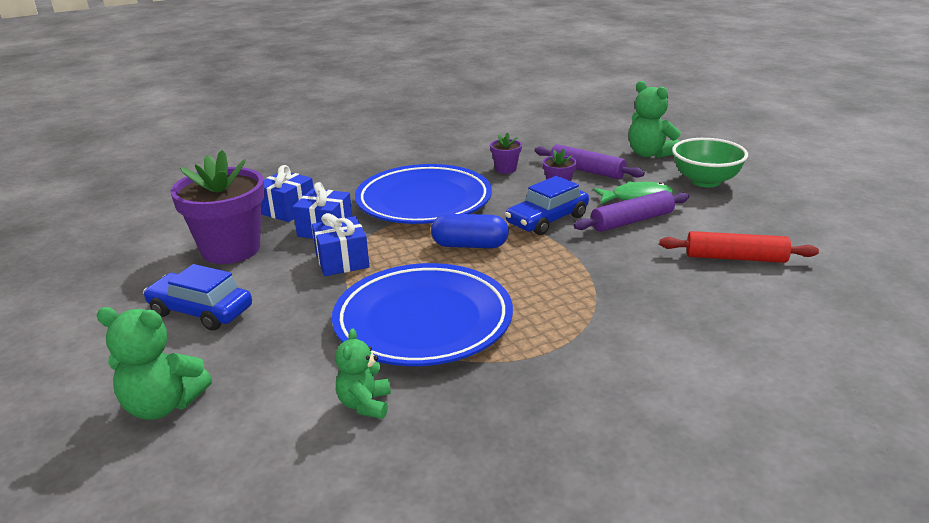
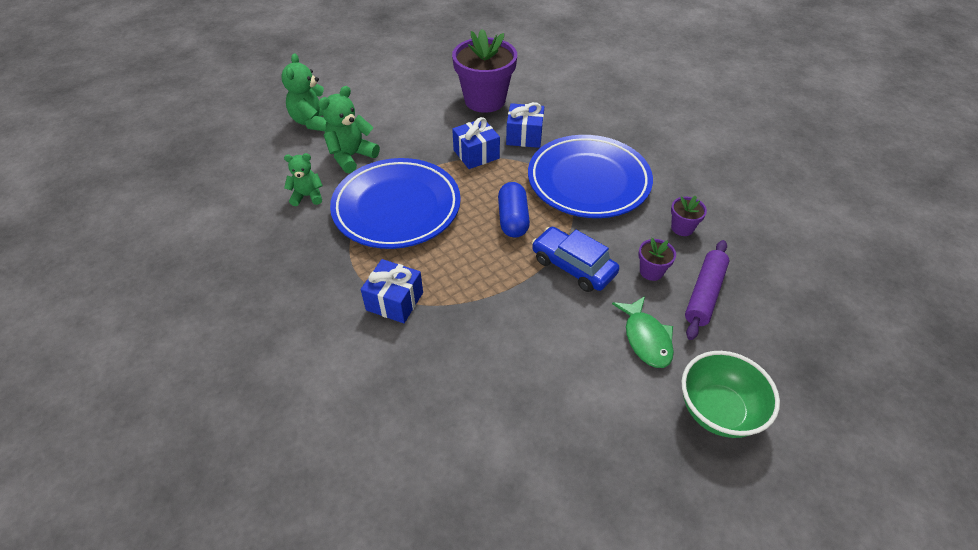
camera: 80 degrees right, 20 degrees up
blue car [143,264,252,331] -> none
blue gift [261,165,314,222] -> blue gift moved to [361,259,423,323]
purple rolling pin [574,190,689,232] -> none
green teddy bear [629,81,681,158] -> green teddy bear moved to [318,86,380,173]
red rolling pin [660,231,819,263] -> none

